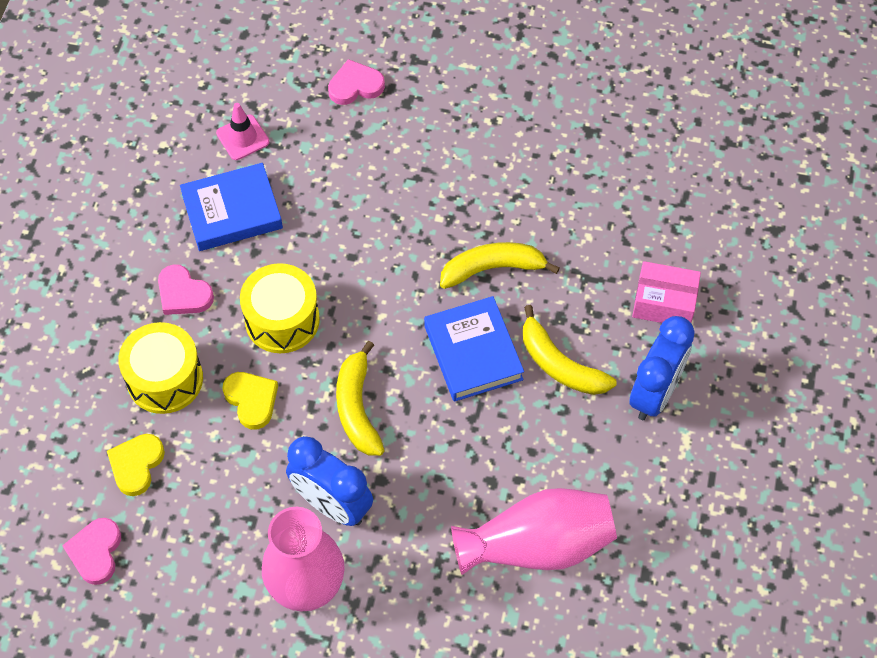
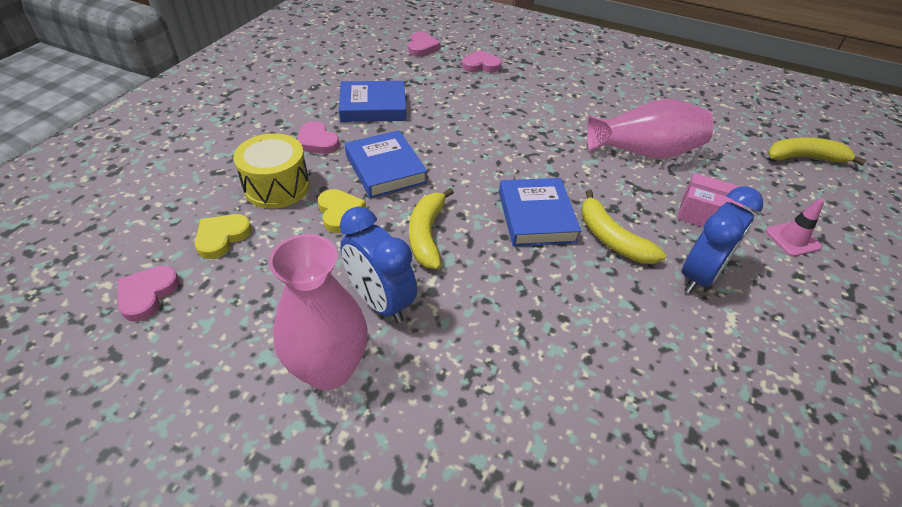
camera: 10 degrees right, 15 degrees down
pink traffic cone [216,103,270,160] -> pink traffic cone moved to [765,198,824,257]
yellow drum [240,263,320,353] -> blue book [345,130,427,199]
yellow banana [440,242,560,289] -> yellow banana moved to [768,137,867,166]
pink vase [451,488,617,575] -> pink vase moved to [587,99,714,159]
none -> pink heart [408,32,441,56]

